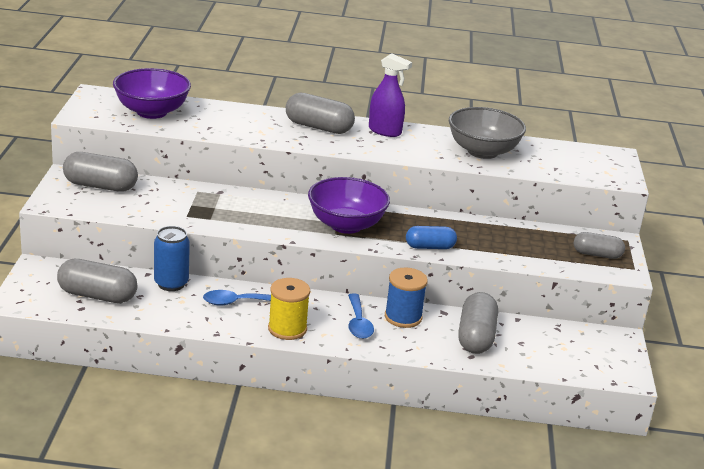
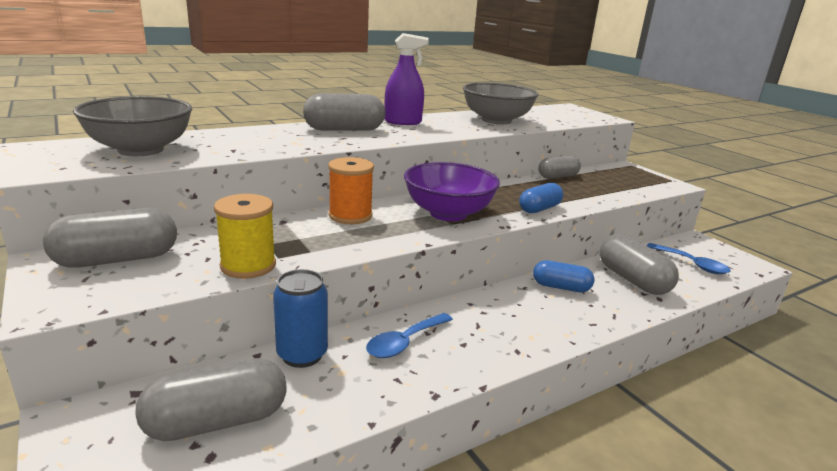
camera: 35 degrees left, 5 degrees down
purple bowl [113,68,191,119] -> grey bowl [73,96,192,156]
yellow spool [268,278,310,340] -> yellow spool moved to [214,194,276,279]
blue spoon [348,294,374,339] -> blue spoon moved to [646,243,731,274]
blue spool [385,268,428,328] -> blue capsule [533,260,594,292]
grey capsule [574,232,625,259] -> grey capsule moved to [538,156,581,179]
none -> orange spool [328,157,374,224]

